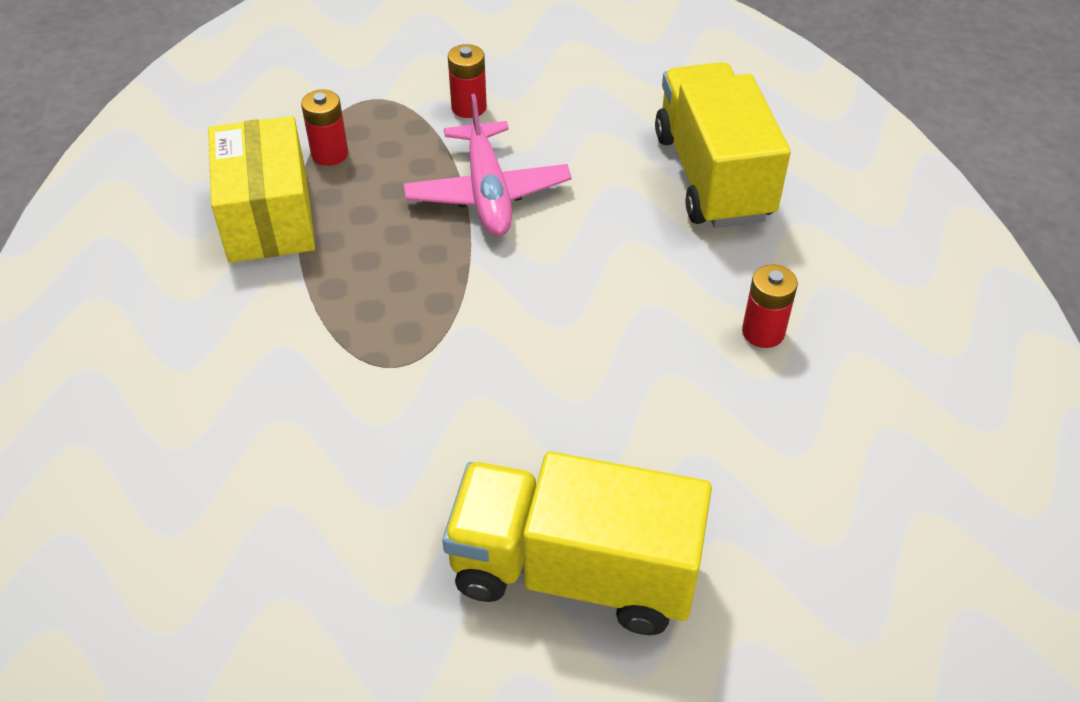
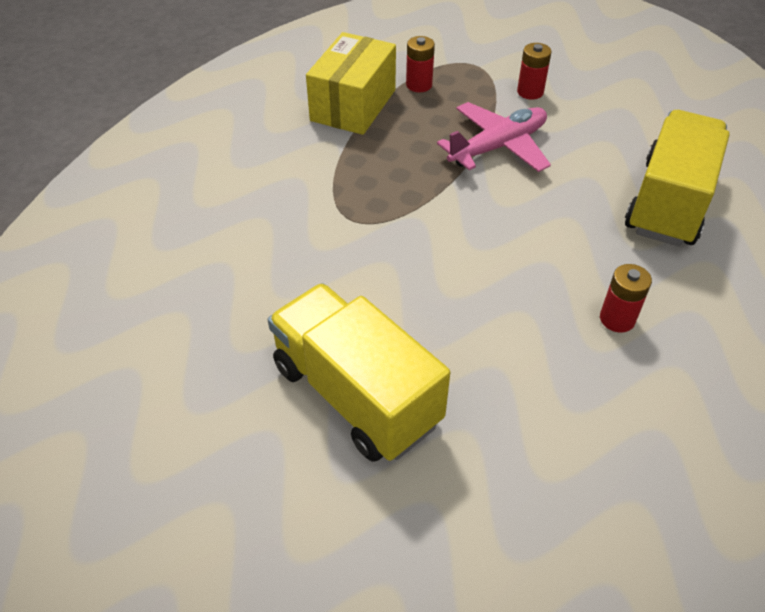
camera: 35 degrees right, 0 degrees up
pink plane [404,94,572,236] -> pink plane turned 150 degrees counterclockwise [437,102,551,172]

